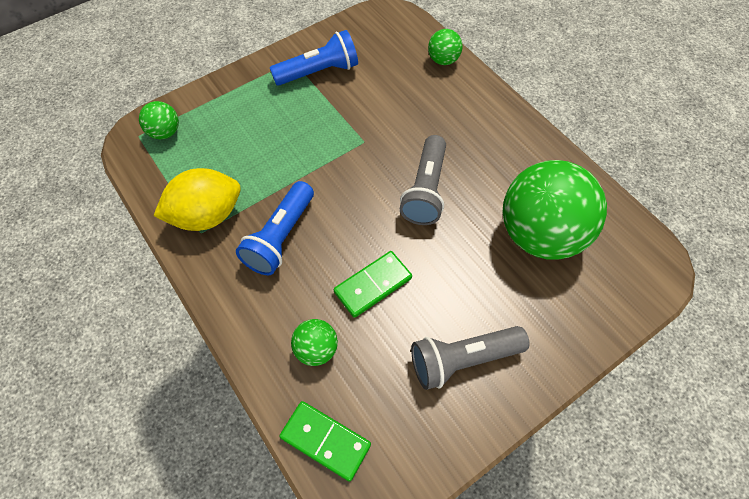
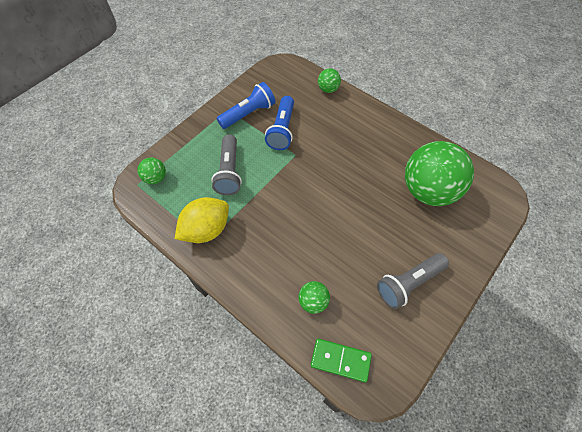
camera: 15 degrees left, 0 degrees up
blue flashlight [236,181,314,275] -> blue flashlight moved to [265,96,294,150]
green domino [334,251,412,318] -> none
grey flashlight [400,135,446,225] -> grey flashlight moved to [211,134,242,195]

